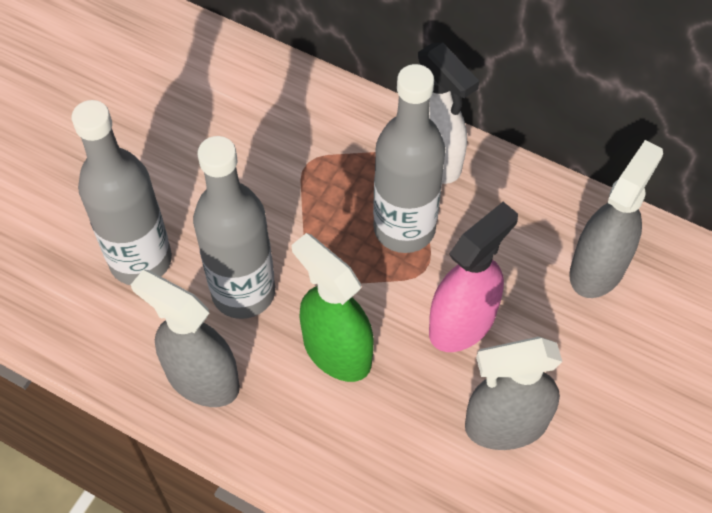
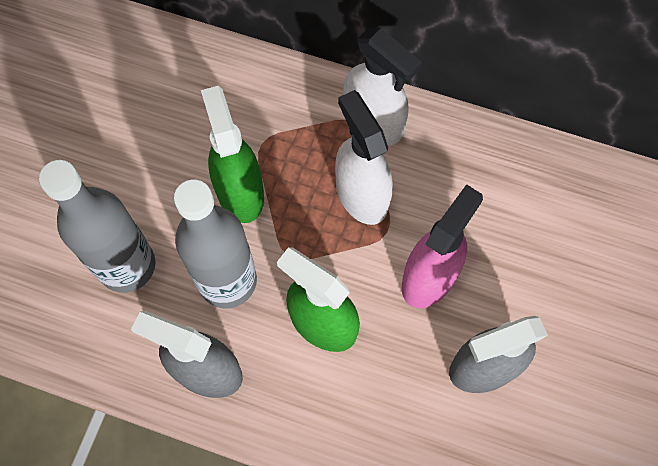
camera: 10 degrees left, 10 degrees up
grey bottle [373,64,445,253] -> white spray bottle [335,90,393,225]
grey spray bottle [569,140,663,298] -> none
none -> green spray bottle [201,86,264,223]

